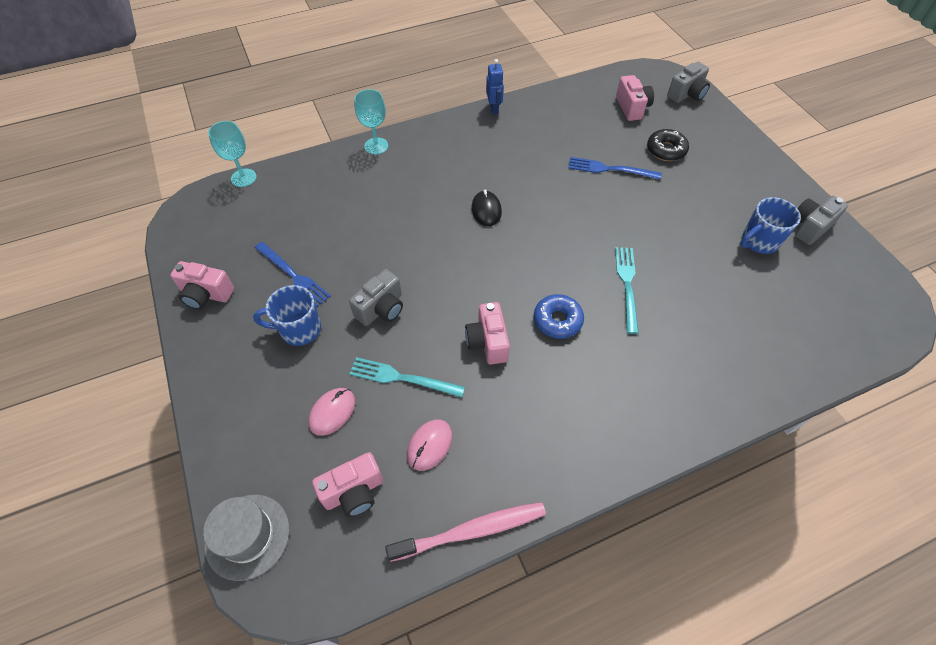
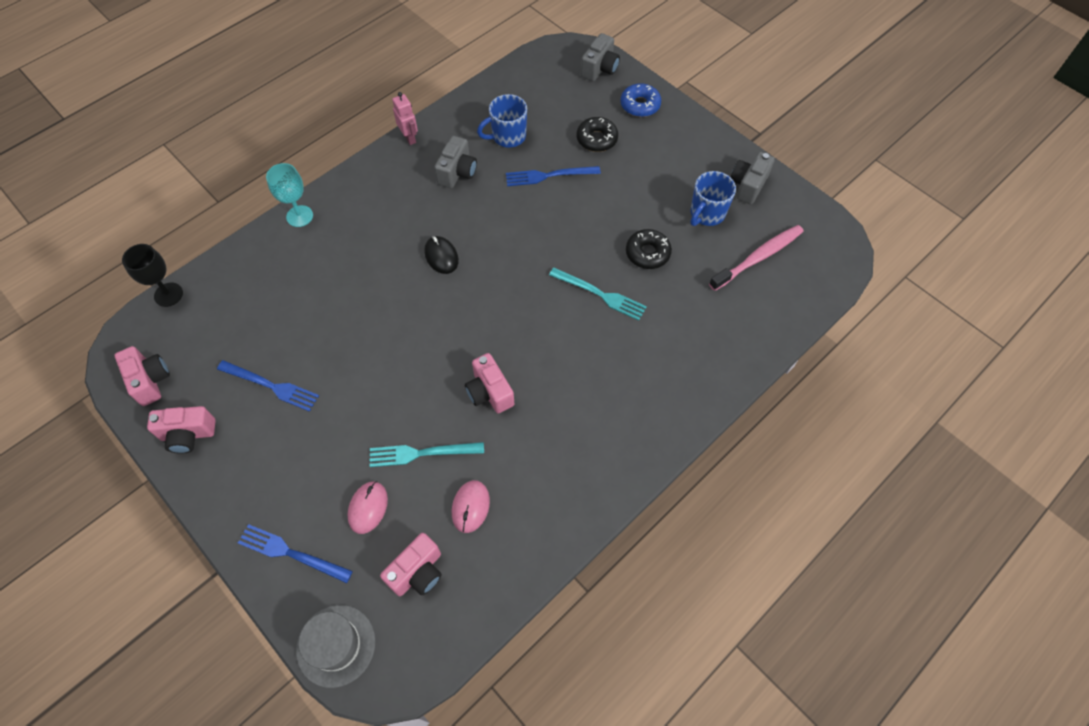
camera: 20 degrees left, 5 degrees up
turquoise goblet [208,121,257,187] -> black goblet [122,244,183,307]
blue mug [253,285,321,346] -> blue mug moved to [477,94,527,148]
grey camera [349,269,403,326] -> grey camera moved to [434,136,477,188]
pink toothbrush [385,502,546,562] -> pink toothbrush moved to [709,225,804,291]
blue robot [486,59,504,115] -> pink robot [392,92,418,145]
blue donut [534,294,584,339] -> blue donut moved to [620,83,661,117]
turquoise fork [615,247,639,334] -> turquoise fork turned 135 degrees clockwise [549,268,647,321]
pink camera [616,75,654,121] -> pink camera moved to [115,346,170,406]
none -> blue fork [238,524,353,583]
none -> black donut [626,229,672,269]

